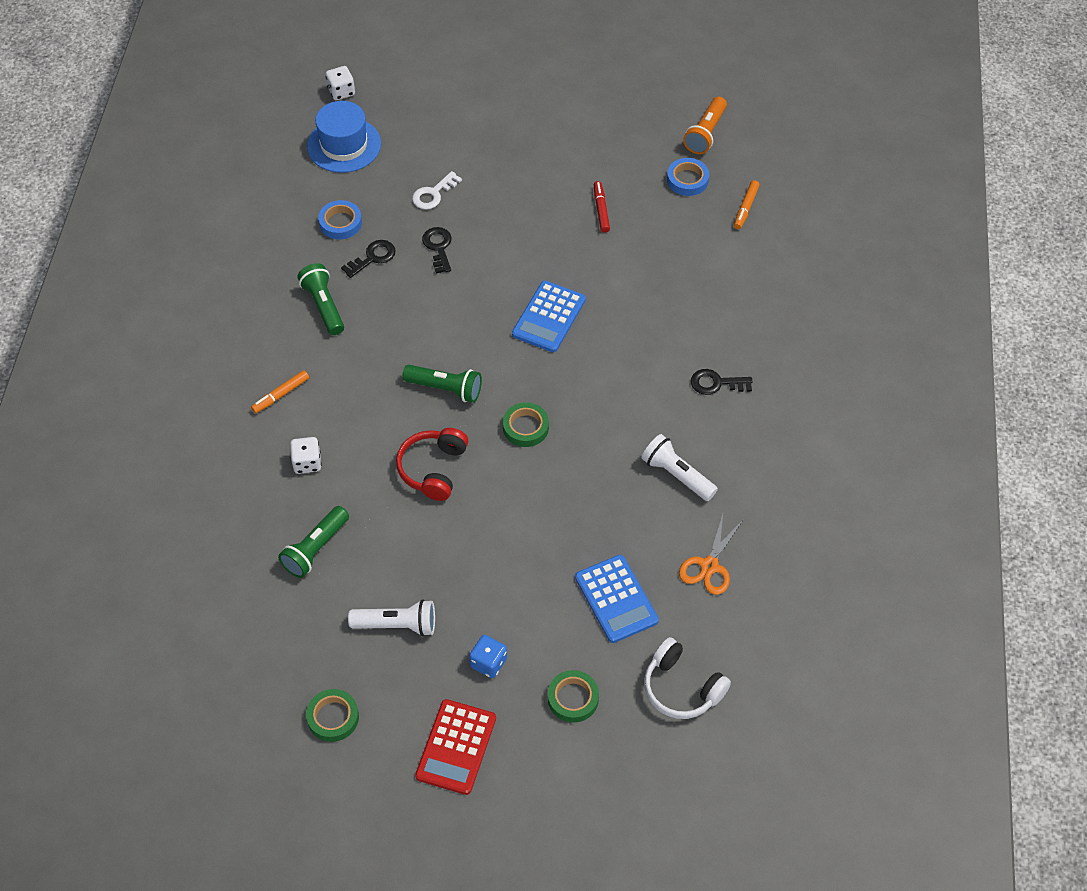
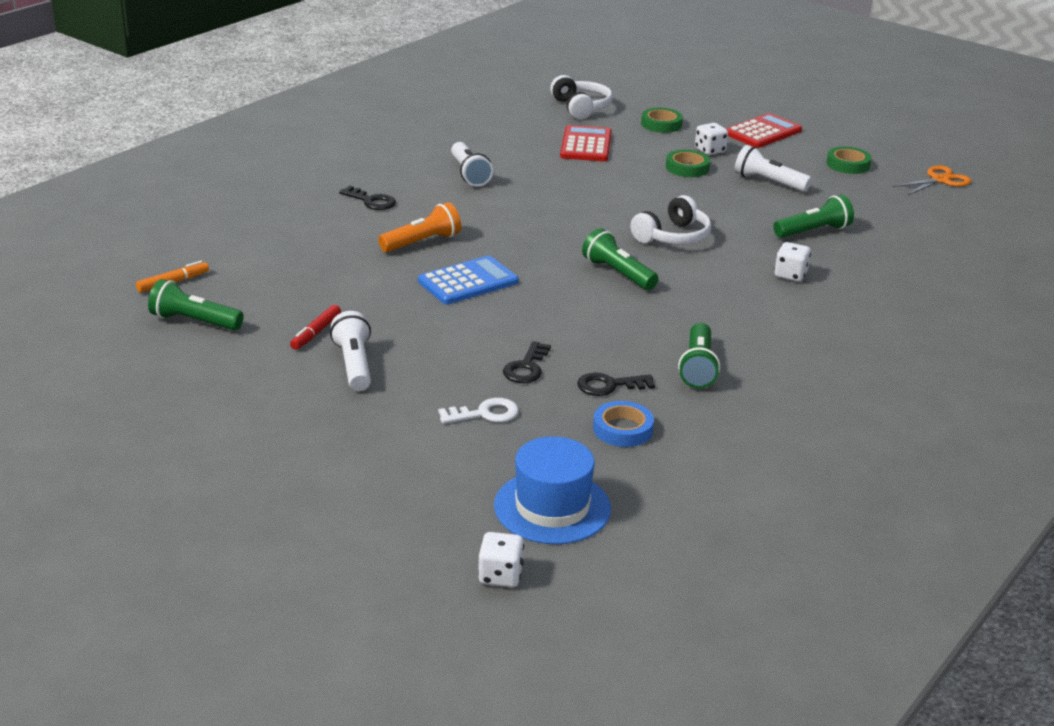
camera: 150 degrees left, 25 degrees down
orange marker [251,370,309,413] -> none
red headphones [396,428,468,501] -> white headphones [630,195,711,245]
blue dice [469,635,507,678] -> white dice [695,123,728,155]
green tape [503,402,549,447] -> green tape moved to [666,150,710,177]
blue calculator [575,555,659,643] -> red calculator [560,125,612,162]
blue tape [667,158,709,196] -> green flashlight [148,279,244,330]
orange scissors [679,514,744,595] -> orange scissors moved to [893,165,971,196]
orange flashlight [683,97,727,154] -> orange flashlight moved to [378,202,461,252]
none -> white flashlight [330,311,371,391]

